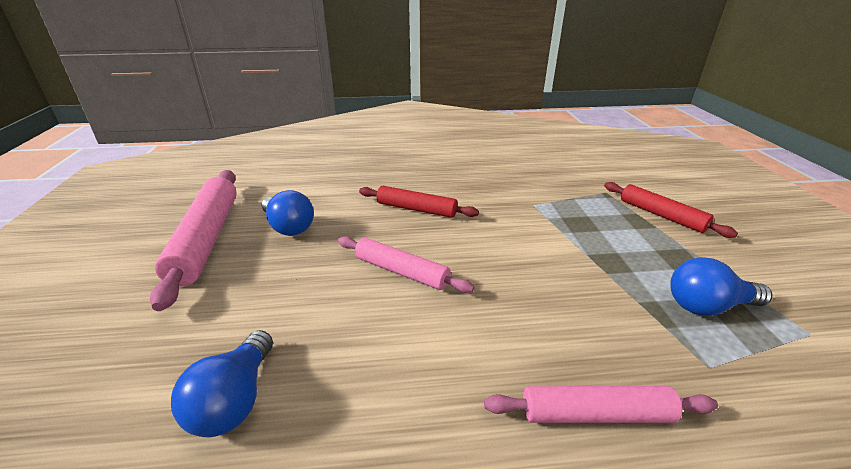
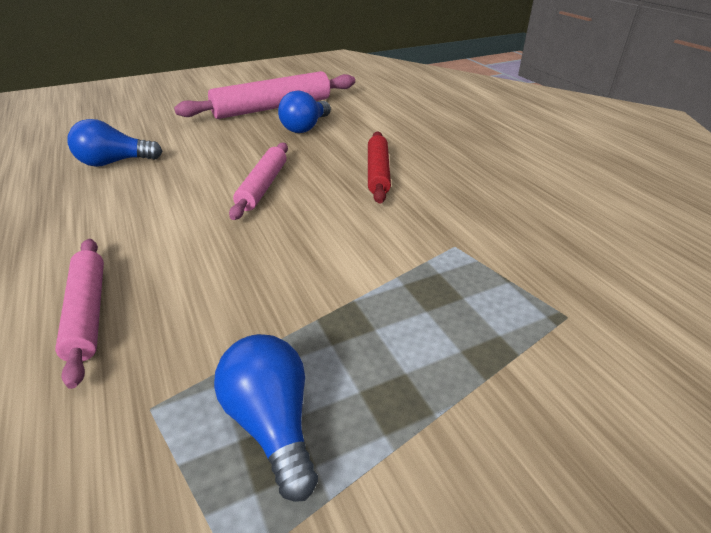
camera: 70 degrees right, 5 degrees up
red rolling pin [604,182,738,238] -> none

